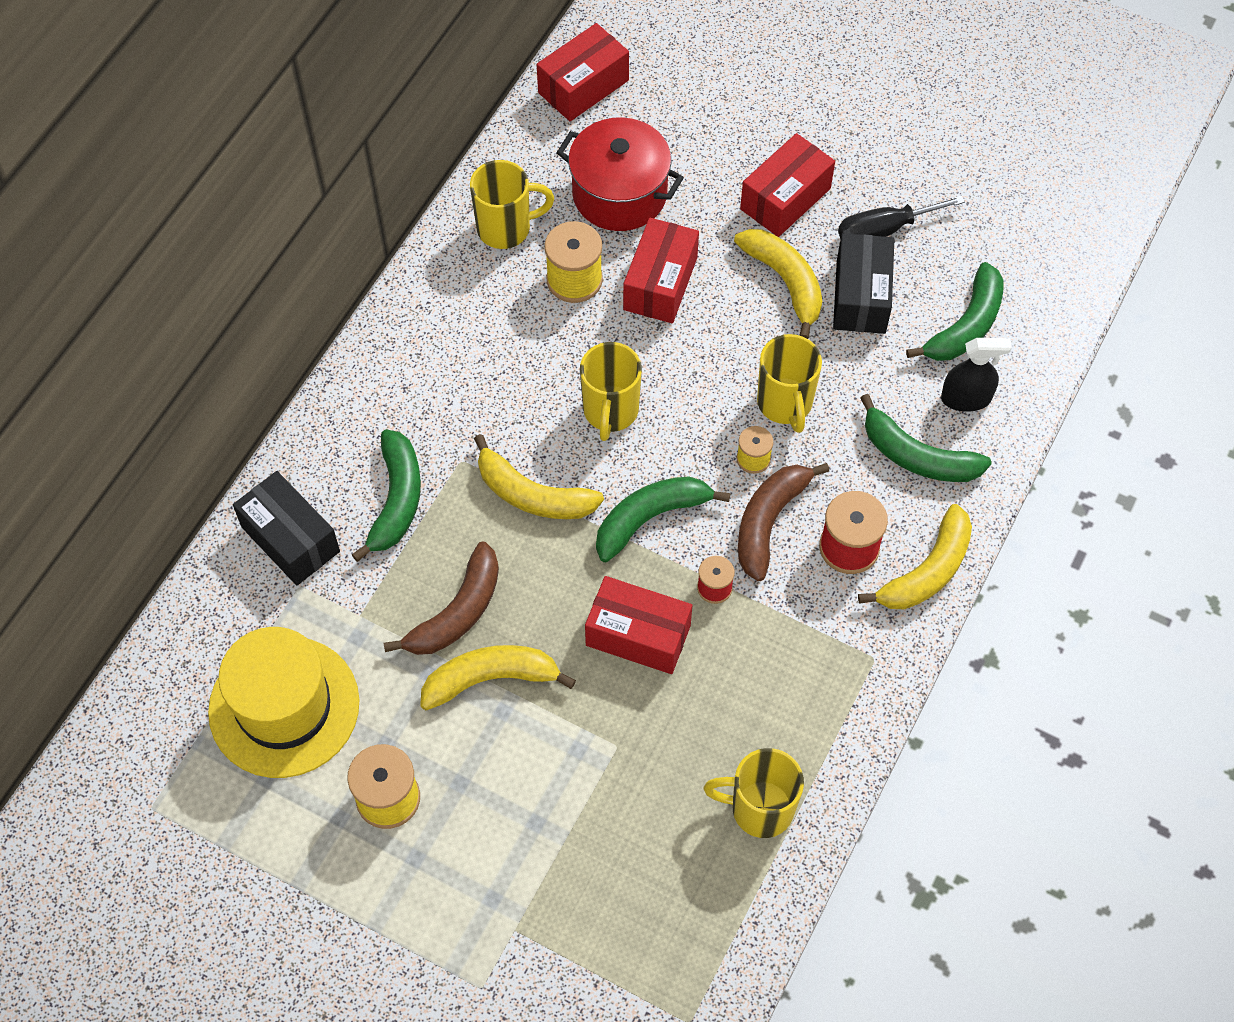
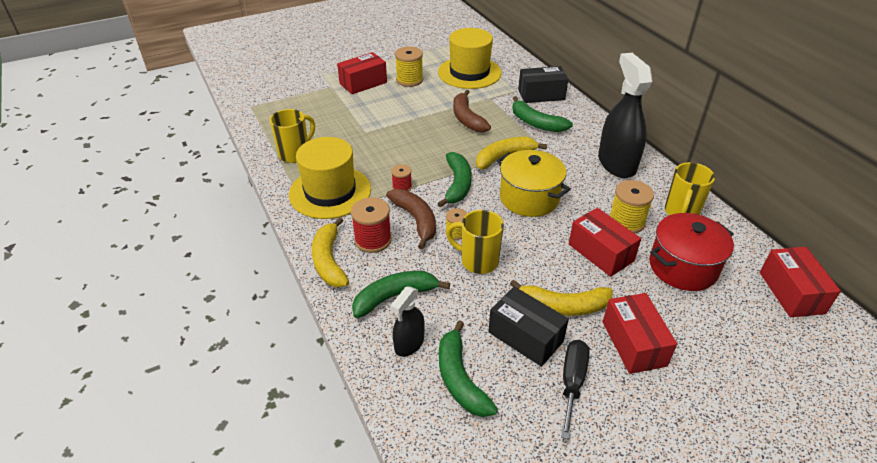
camera: 125 degrees right, 20 degrees down
yellow banana [420,645,576,711] -> none
yellow mug [580,342,642,441] -> yellow pot [496,150,571,217]
red box [585,576,692,674] -> red box moved to [337,52,387,94]
none -> yellow hat [289,137,371,219]
none -> black spray bottle [598,53,652,178]

